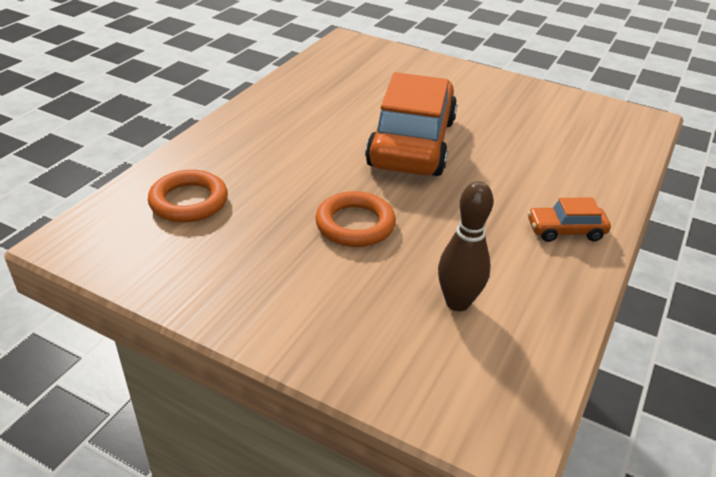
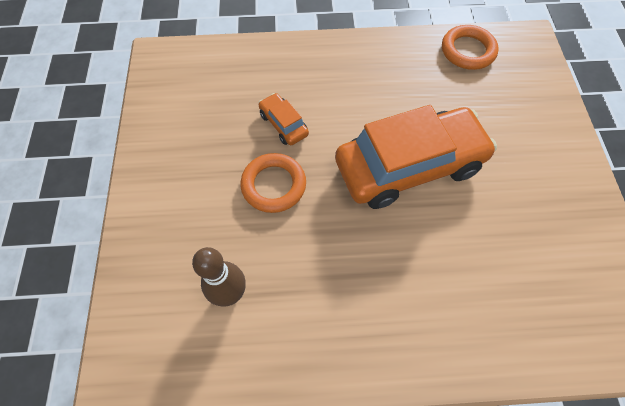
camera: 60 degrees right, 25 degrees up
orange ring [148,170,228,223] -> orange ring moved to [442,25,499,70]
orange car [528,198,611,242] -> orange car moved to [259,93,309,145]

